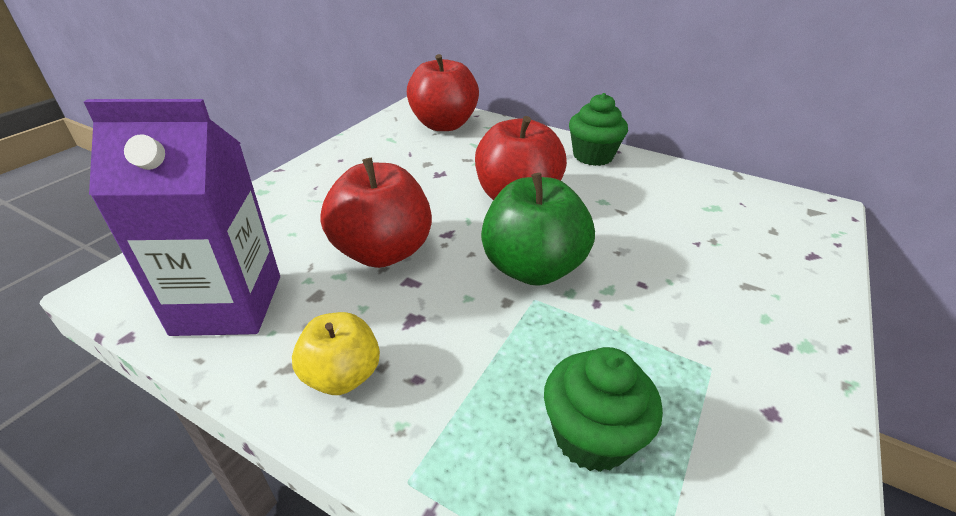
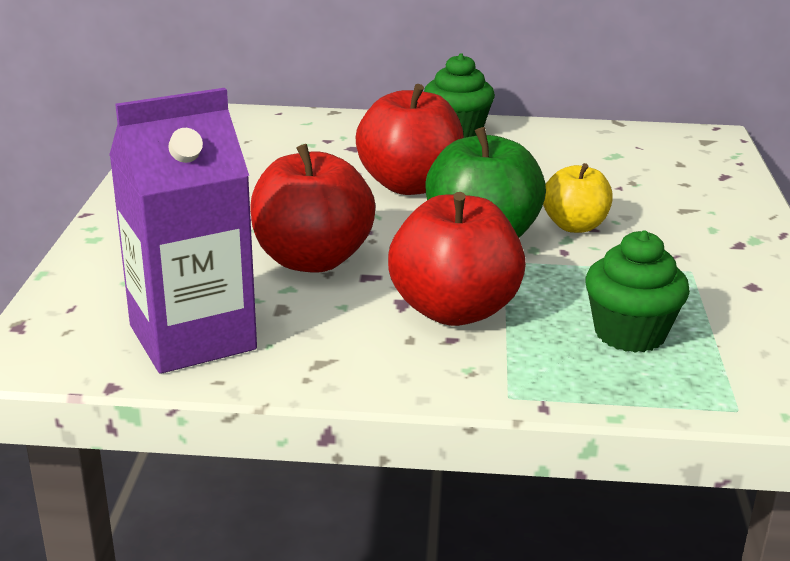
camera: 25 degrees left, 10 degrees down
yellow apple [292,312,380,395] -> yellow apple moved to [543,163,613,233]
red apple [407,54,479,131] -> red apple moved to [388,192,526,326]

